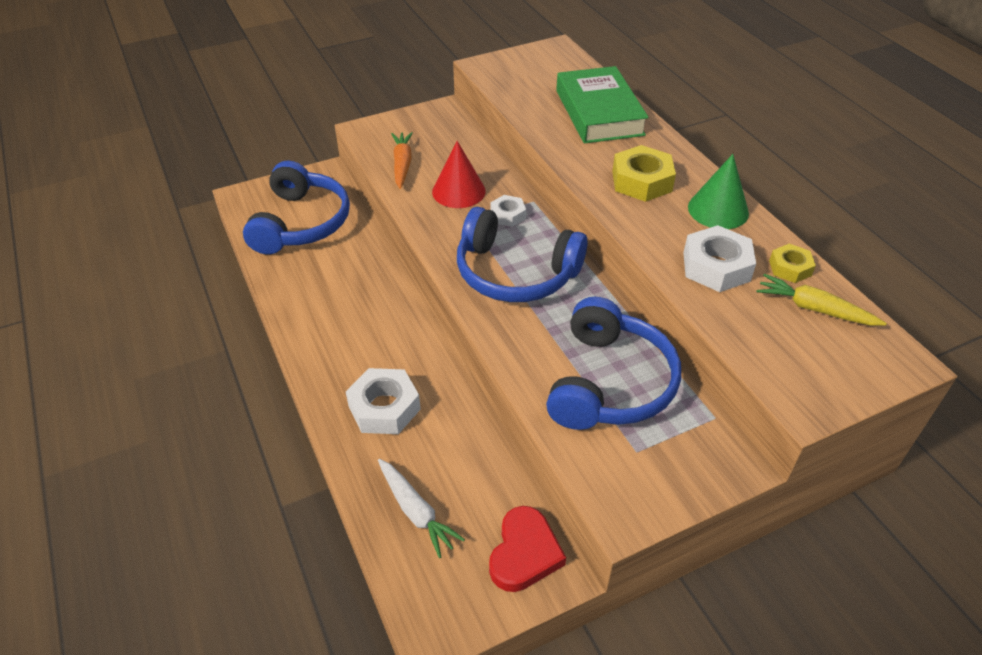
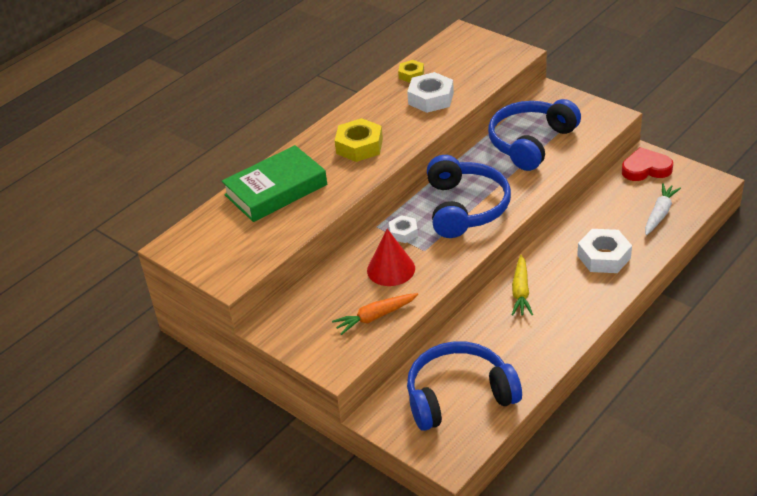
camera: 110 degrees left, 5 degrees down
blue headphones [546,297,681,430] -> blue headphones turned 45 degrees counterclockwise [488,99,581,171]
green cone [688,154,749,229] -> none
yellow carrot [757,274,887,326] -> yellow carrot moved to [512,255,533,316]

